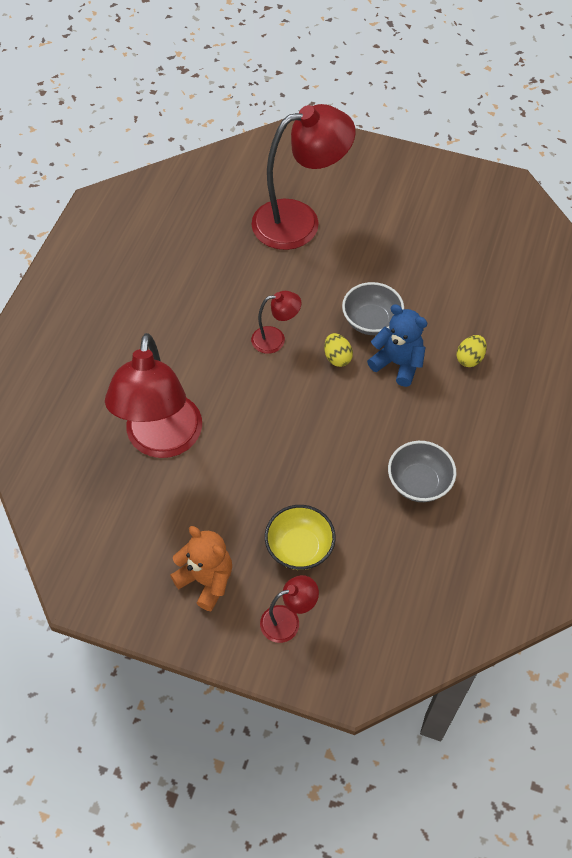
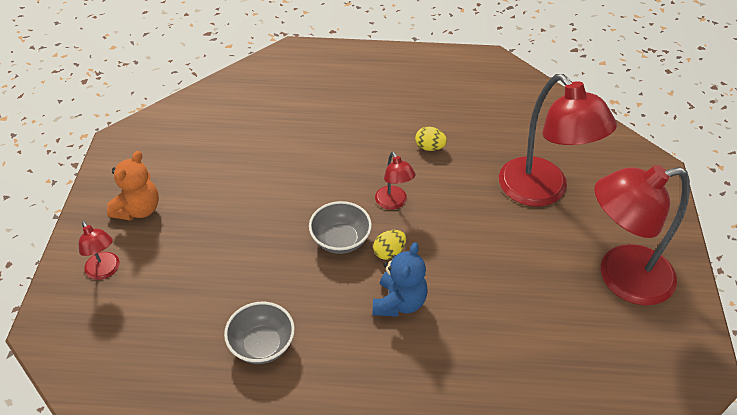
camera: 75 degrees right, 10 degrees down
red lamp [105,333,202,458] -> red lamp moved to [594,165,690,306]
yellow bowl [265,505,336,570] -> none
grey bowl [342,282,404,335] -> grey bowl moved to [309,201,372,254]
yellow egg [456,335,487,367] -> yellow egg moved to [415,127,447,151]

